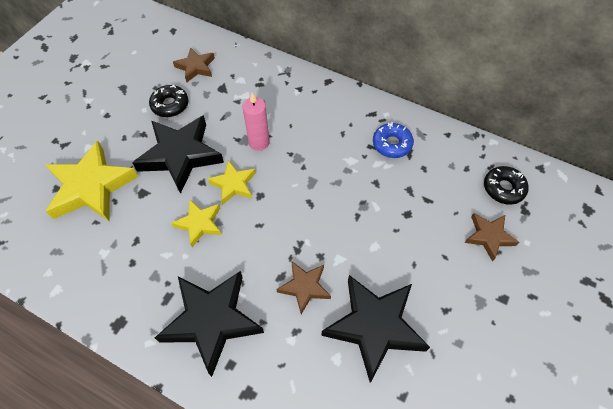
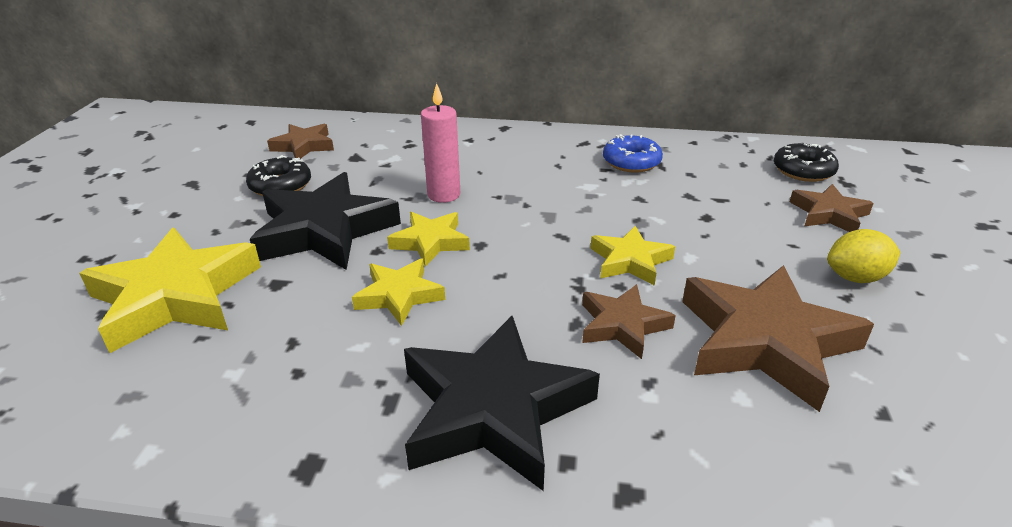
camera: 20 degrees left, 25 degrees down
black star [321,275,430,383] -> brown star [682,265,874,412]
none -> yellow star [590,226,675,286]
none -> yellow lemon [827,229,900,283]

